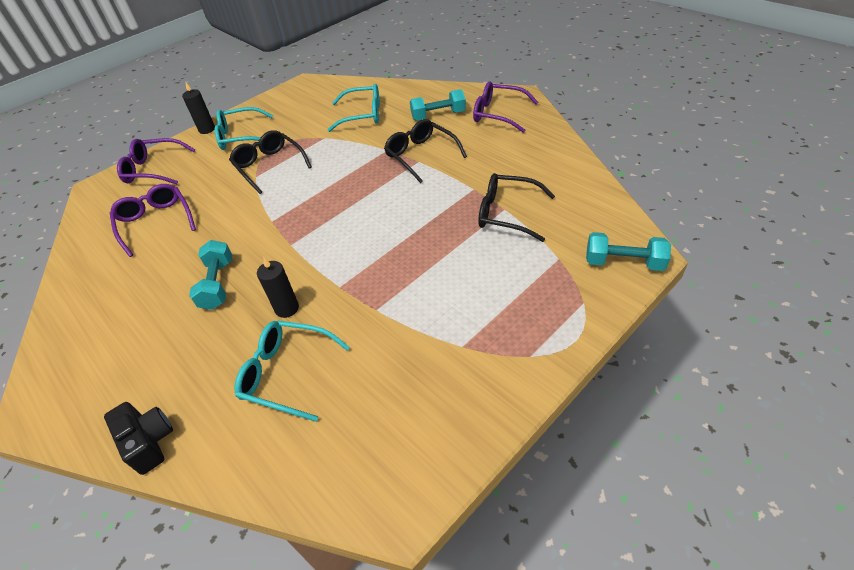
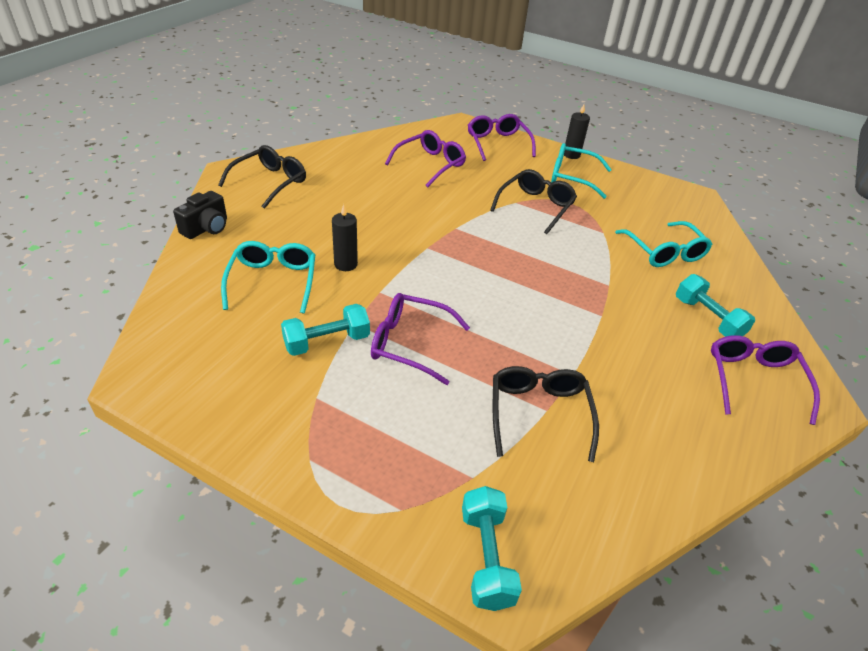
camera: 65 degrees right, 5 degrees down
turquoise dumbbell [189,240,232,310] -> turquoise dumbbell moved to [281,304,370,356]
turquoise glasses [215,107,273,150] -> turquoise glasses turned 45 degrees counterclockwise [551,143,612,199]
black glasses [384,119,467,183] -> black glasses moved to [218,145,306,209]
none -> purple glasses [371,293,470,385]

